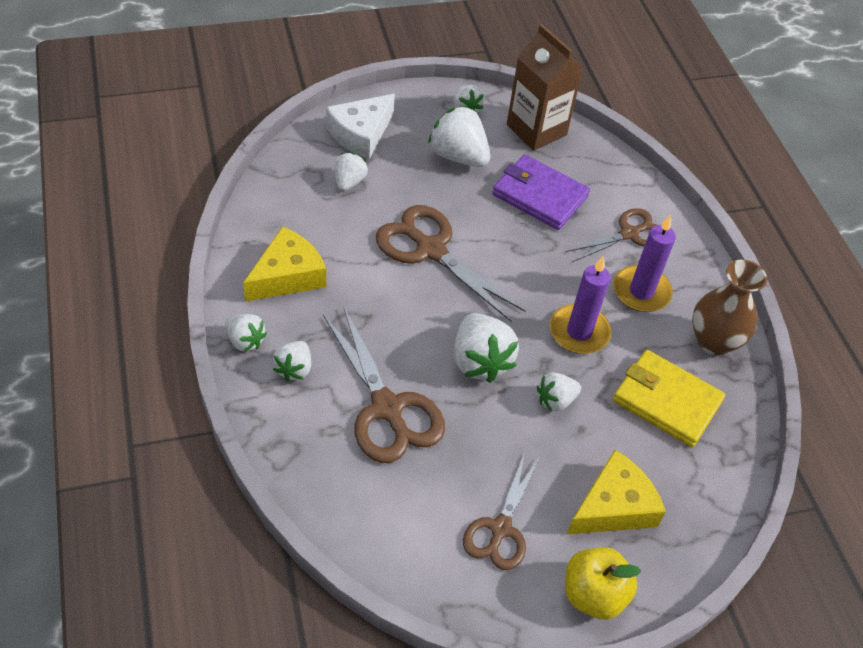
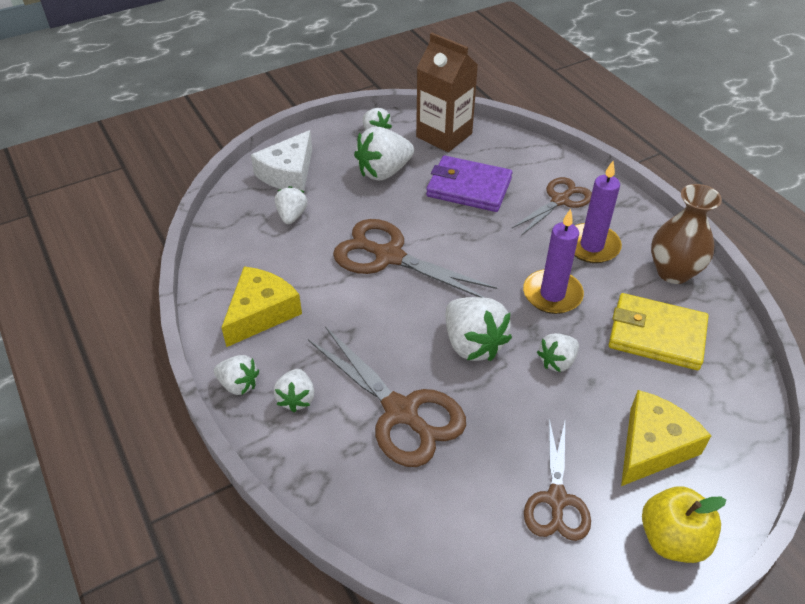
camera: 10 degrees left, 5 degrees down
white strawberry [428,106,490,167] -> white strawberry turned 60 degrees counterclockwise [354,127,414,181]

